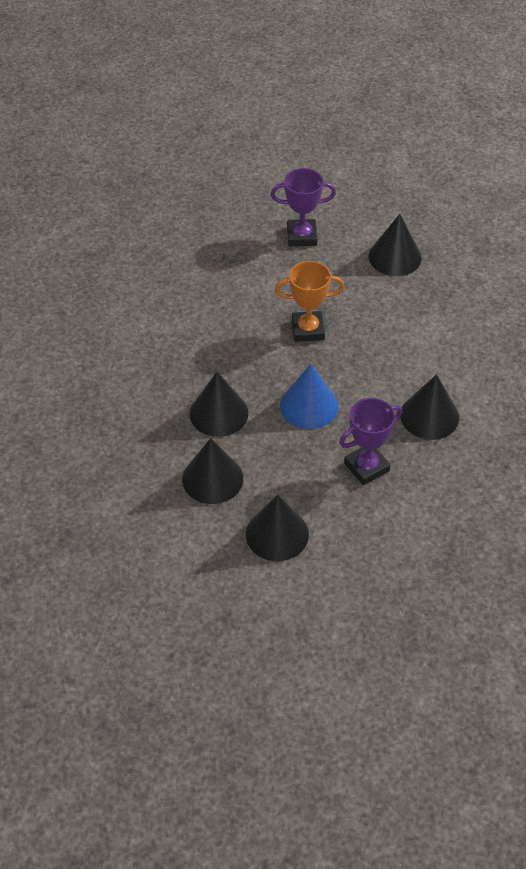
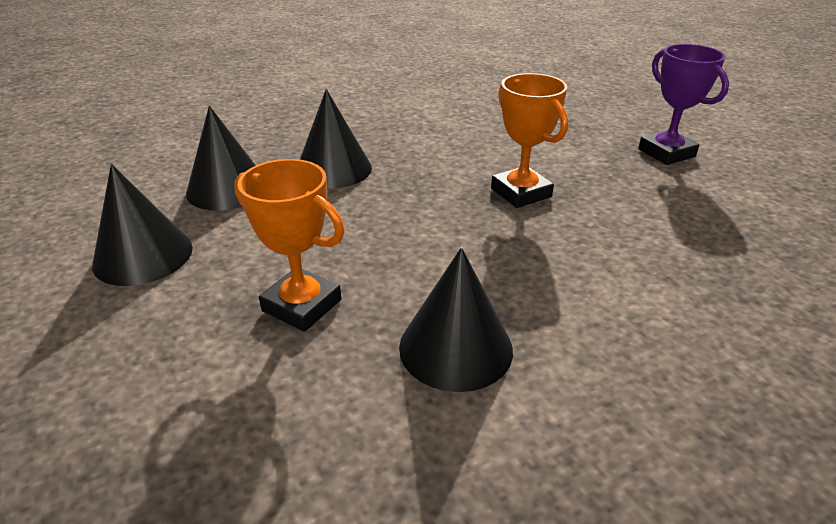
camera: 65 degrees right, 15 degrees down
blue cone [280,364,339,429] -> none
purple trophy [339,398,402,485] -> orange trophy [234,159,345,332]
black cone [368,214,422,276] -> none

